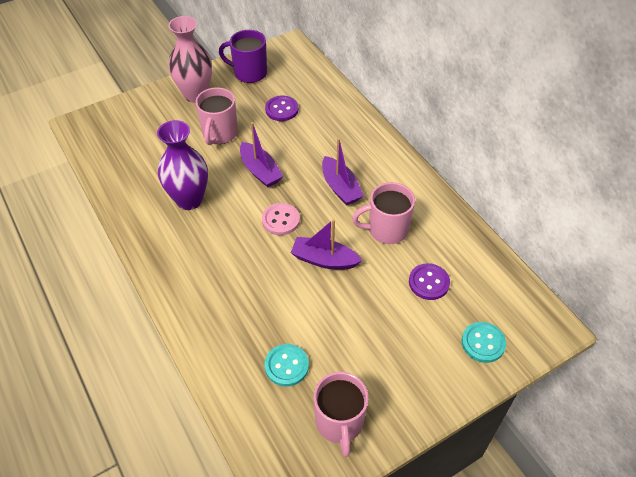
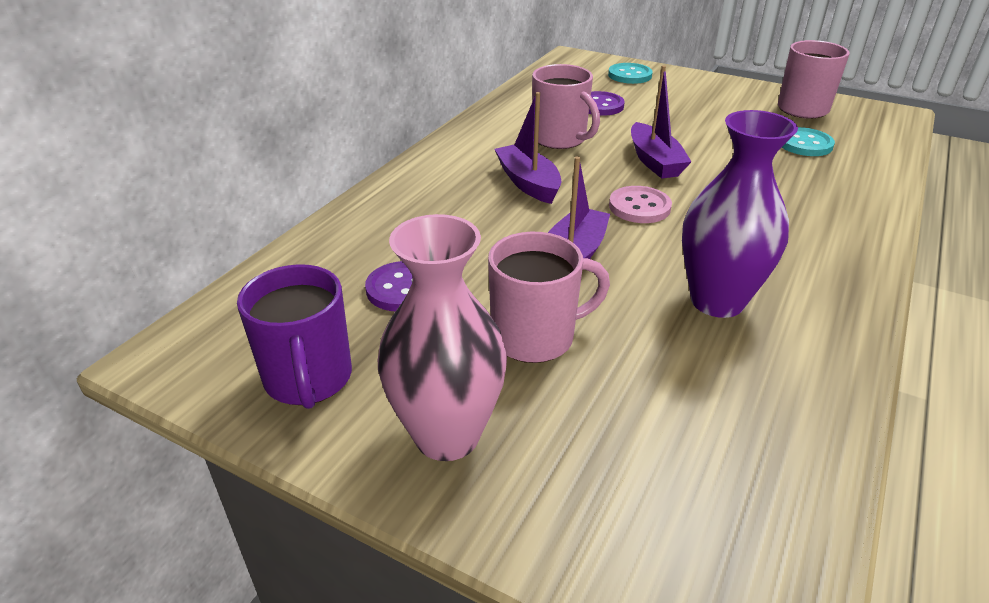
camera: 120 degrees left, 15 degrees down
purple boat [322,138,364,205] -> purple boat turned 60 degrees counterclockwise [494,92,561,204]

